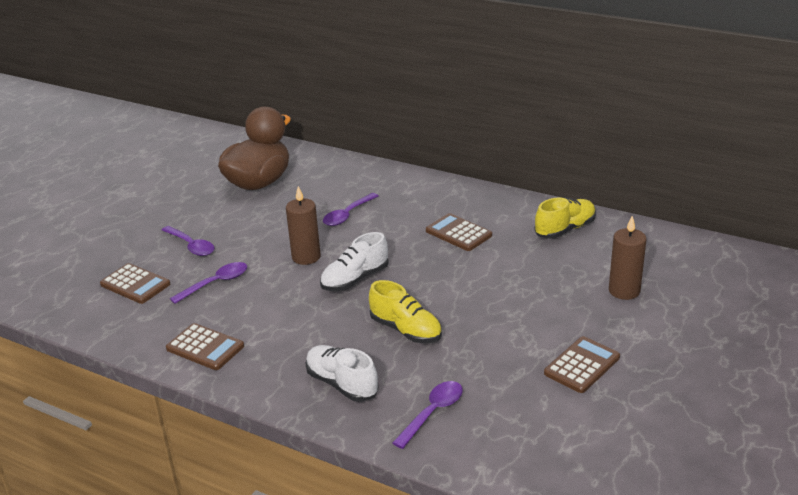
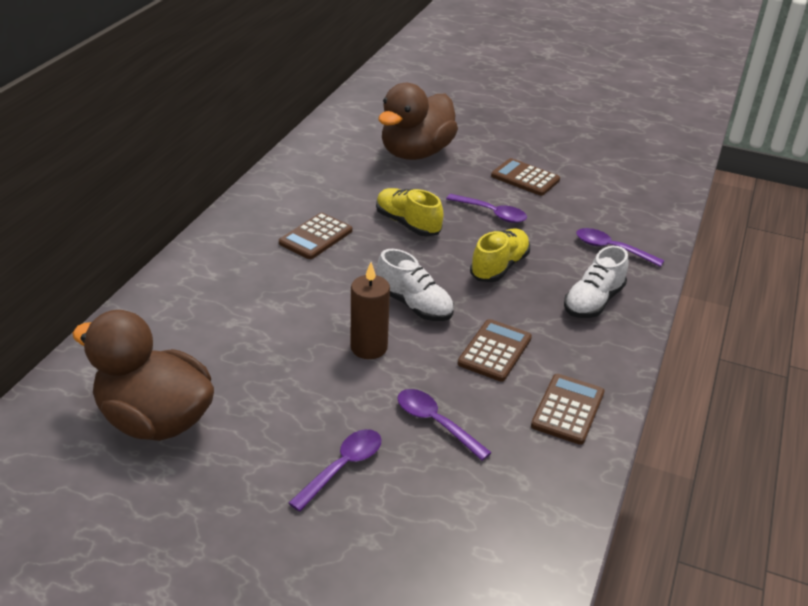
camera: 100 degrees left, 5 degrees up
brown calculator [100,263,170,304] -> brown calculator moved to [458,319,532,382]
purple spoon [323,193,378,226] -> purple spoon moved to [446,194,527,223]
yellow shoe [534,197,596,239] -> yellow shoe moved to [376,188,443,237]
brown candle [609,216,647,300] -> brown duck [379,83,458,160]

